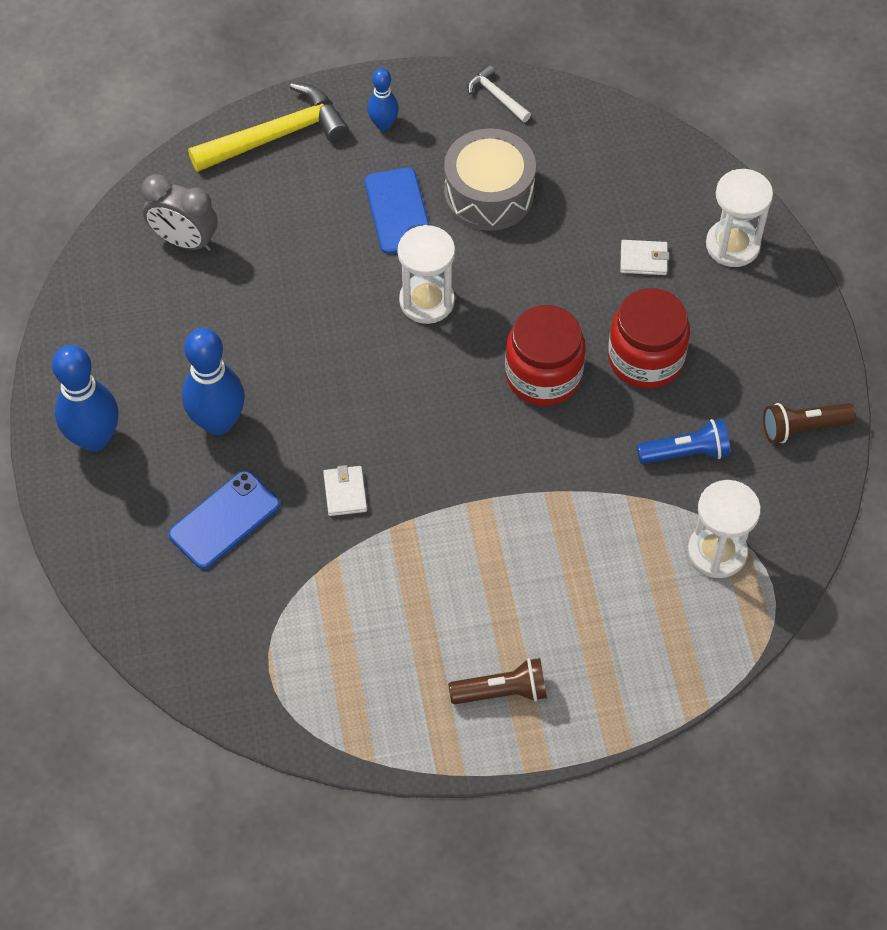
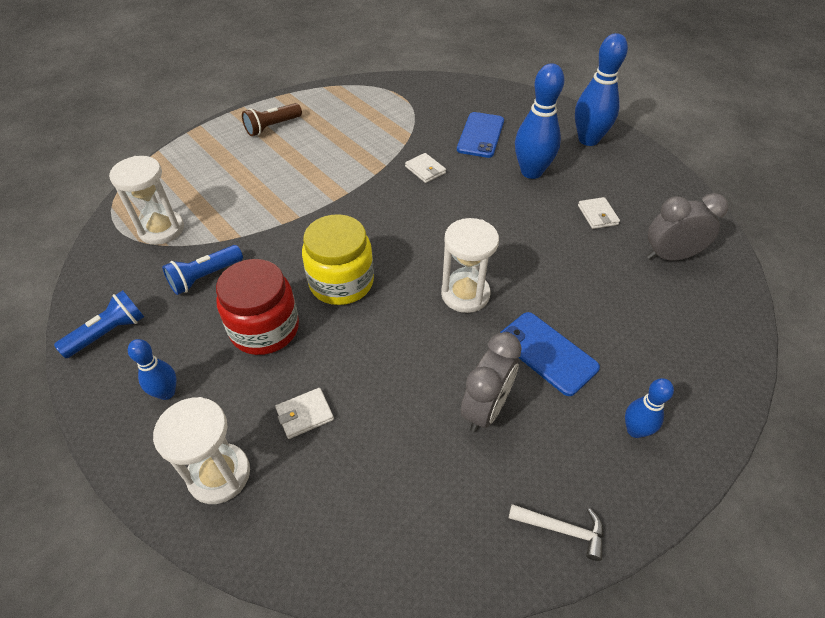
camera: 150 degrees right, 10 degrees down
yellow hammer [188,83,349,172] -> none
grey drum [444,128,536,231] -> grey clock [461,332,522,432]
red jar [505,305,586,406] -> yellow jar [302,214,374,305]
brown flashlight [763,403,856,443] -> blue flashlight [54,290,144,358]
none -> blue bowling pin [128,339,177,400]
none -> white wallet [578,197,620,229]

